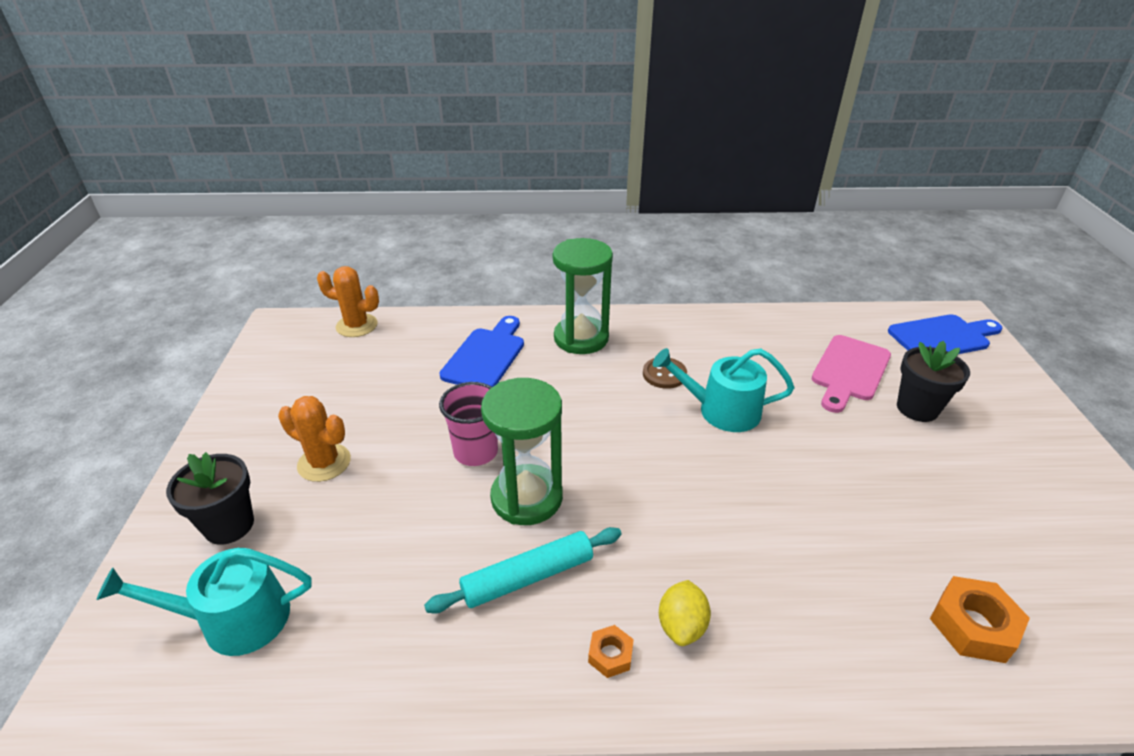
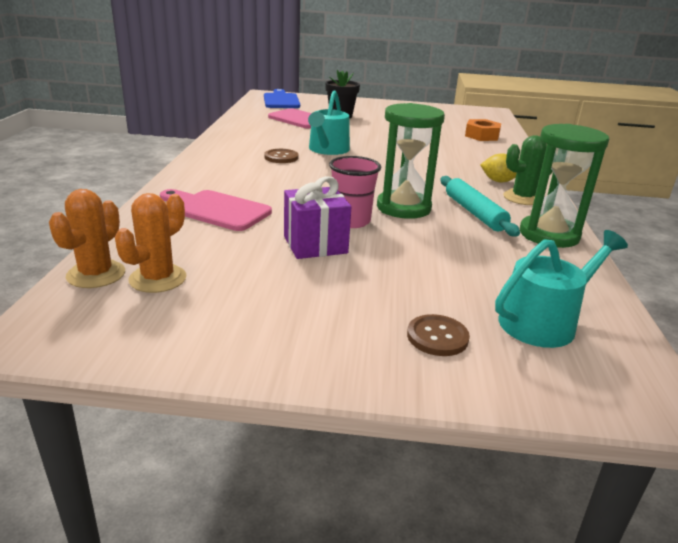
camera: 85 degrees left, 10 degrees down
turquoise watering can [97,548,312,656] -> turquoise watering can turned 120 degrees counterclockwise [495,230,628,348]
black flower pot [166,452,254,545] -> brown button [407,314,470,356]
orange cactus [278,396,351,482] -> orange cactus moved to [115,193,186,293]
blue cutting board [440,316,524,387] -> pink cutting board [160,189,272,231]
green hourglass [553,238,613,354] -> green hourglass moved to [520,124,609,248]
orange nut [588,625,634,678] -> green cactus [503,135,553,205]
none -> purple gift [284,176,351,259]

